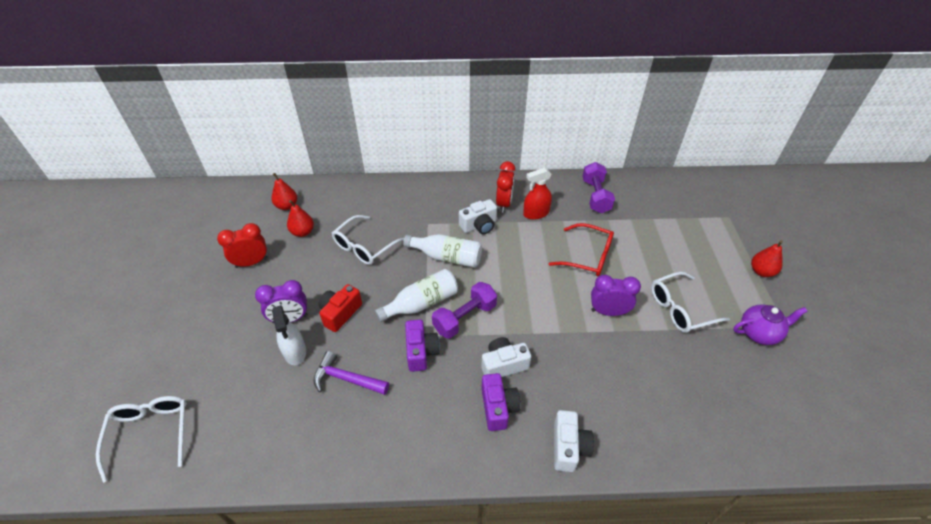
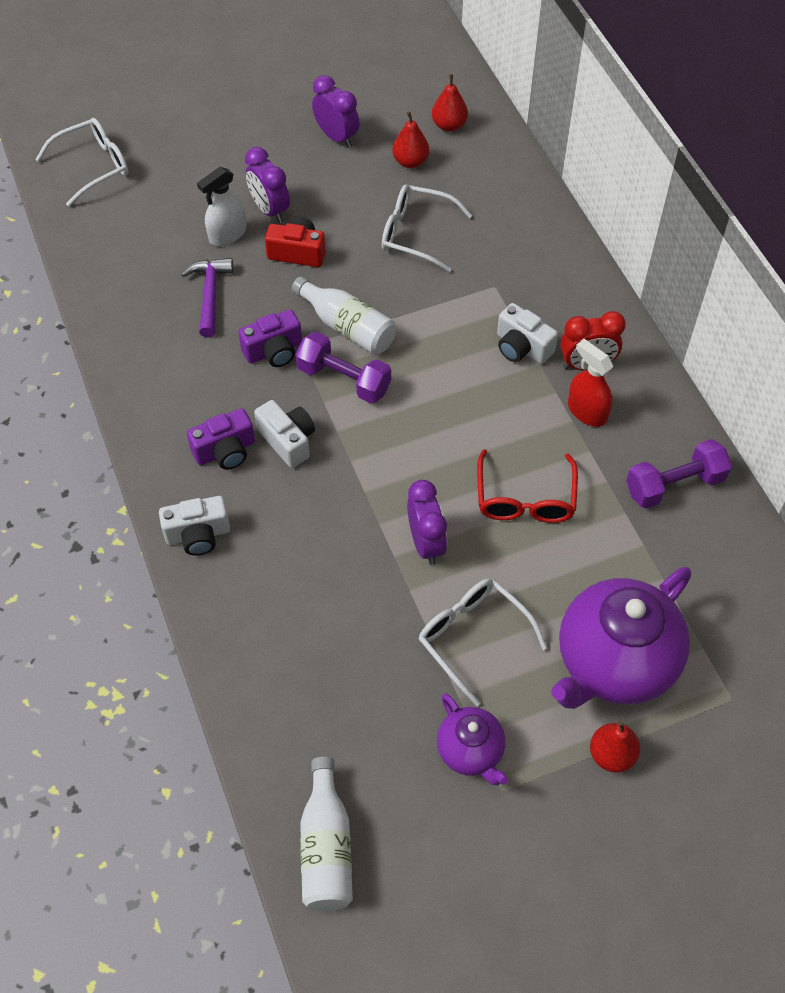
camera: 70 degrees right, 10 degrees up
red clock [217,223,268,268] -> purple clock [312,75,360,148]
white bottle [403,234,482,268] -> white bottle moved to [300,757,353,911]
none -> purple teapot [551,567,691,709]

